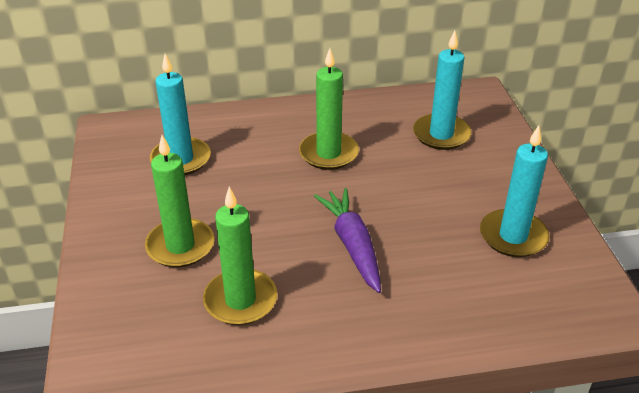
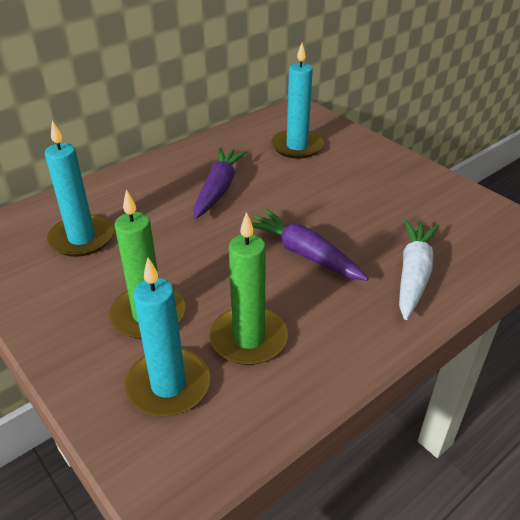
camera: 30 degrees left, 0 degrees up
green candle [299,48,359,170] -> purple carrot [194,147,248,219]
turquoise candle [480,125,549,257] -> turquoise candle moved to [125,258,210,416]
none -> white carrot [399,219,439,320]

